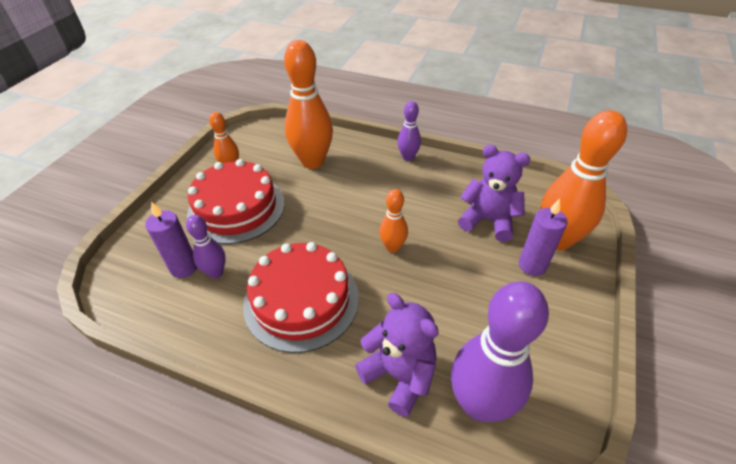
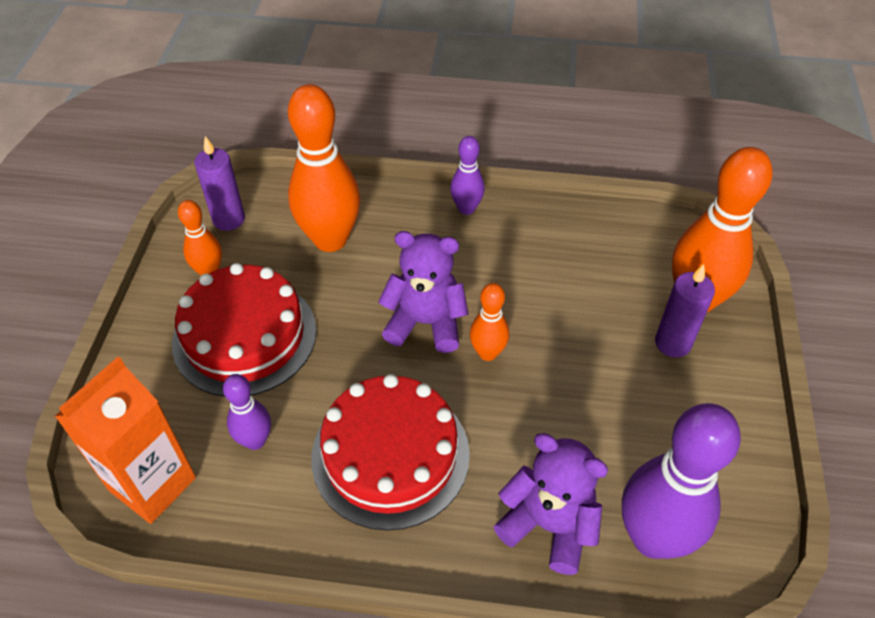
camera: 15 degrees left, 5 degrees up
purple candle [145,202,197,278] -> purple candle moved to [194,136,245,231]
purple teddy bear [458,145,531,242] -> purple teddy bear moved to [378,231,469,353]
none -> orange carton [55,357,196,524]

